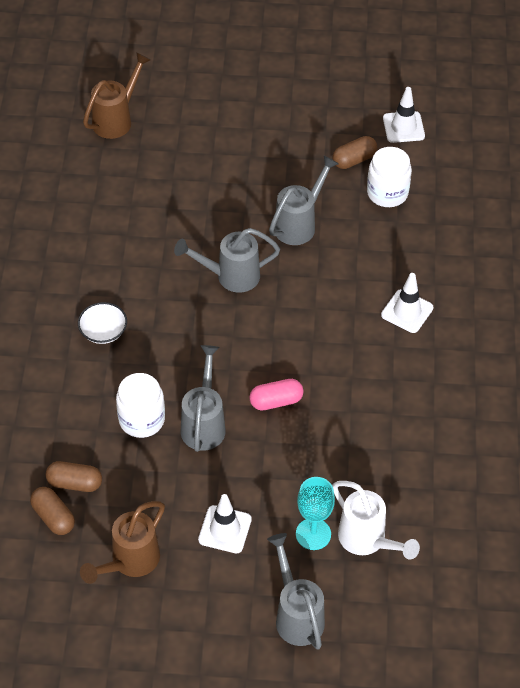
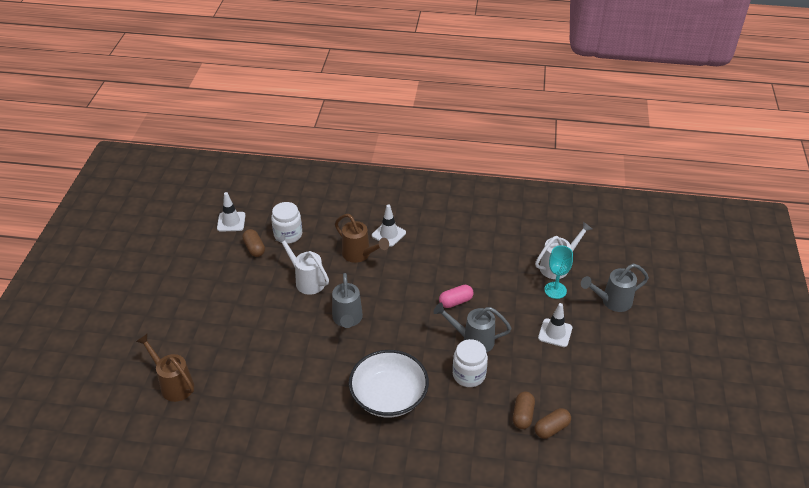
camera: 85 degrees left, 10 degrees down
white bowl [78,302,127,344] -> white bowl [349,350,429,417], size x2.11
brown watering can [80,501,165,584] -> brown watering can moved to [335,214,389,263]
pink capsule [249,379,304,410] -> pink capsule turned 75 degrees clockwise [439,285,473,308]
grey watering can [269,155,339,245] -> white watering can [276,234,329,295]

